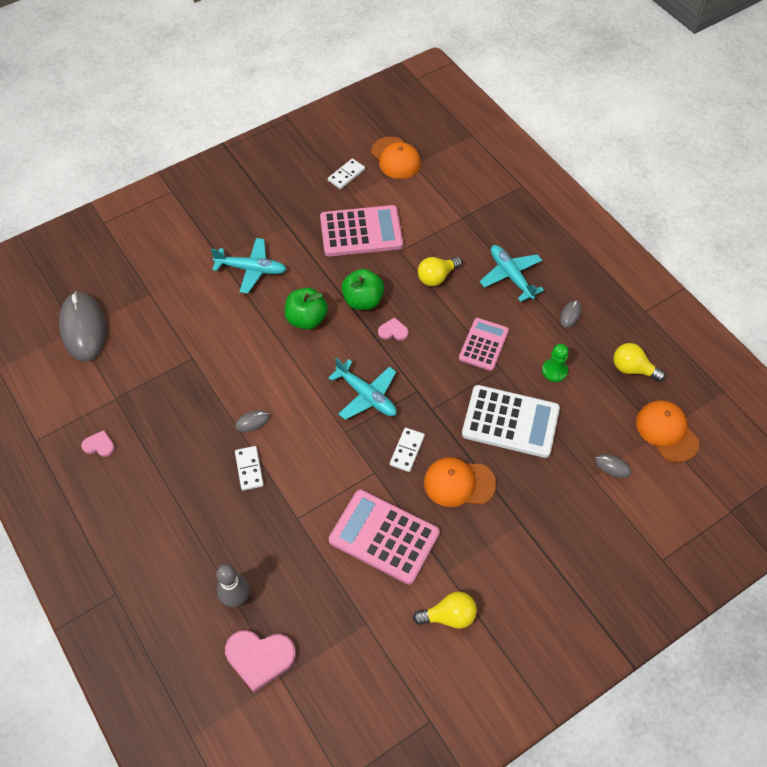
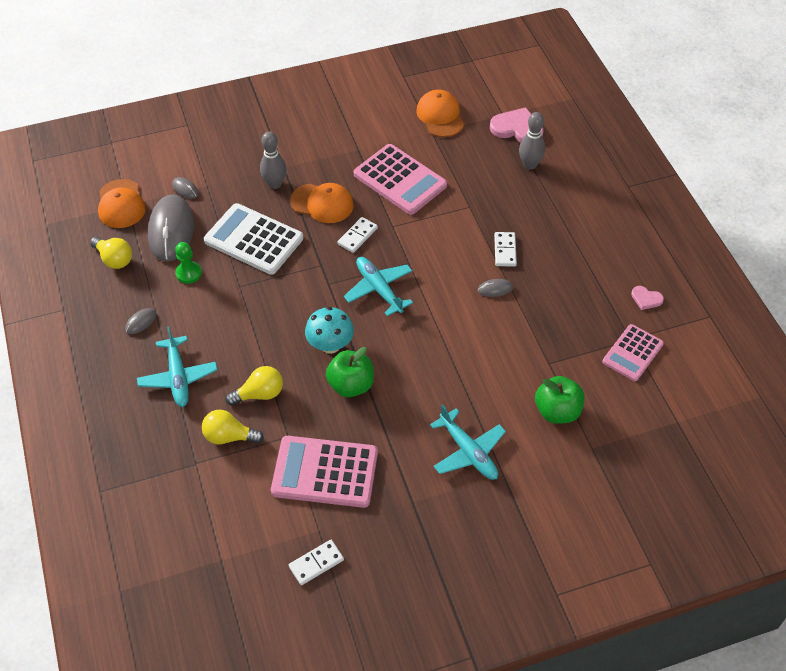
camera: 165 degrees left, 5 degrees down
grey mouse [59,291,107,362] -> grey mouse moved to [148,194,194,262]
turquoise plane [211,238,286,293] -> turquoise plane turned 150 degrees counterclockwise [430,404,506,480]
green apple [285,288,328,330] -> green apple moved to [535,376,585,423]
orange cap [371,137,421,179] -> orange cap moved to [416,90,465,137]
pink heart [378,317,409,340] -> turquoise mushroom [305,307,354,354]
yellow light bulb [413,591,477,629] -> yellow light bulb moved to [202,410,264,444]
pink calculator [459,318,509,371] -> pink calculator moved to [602,324,664,381]
none -> grey bowling pin [260,131,287,189]

